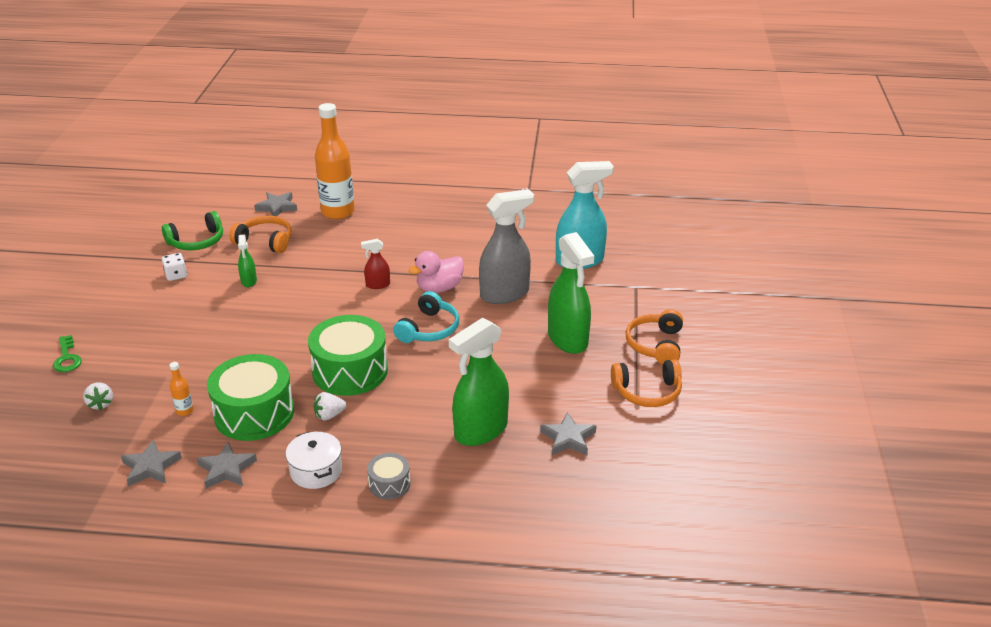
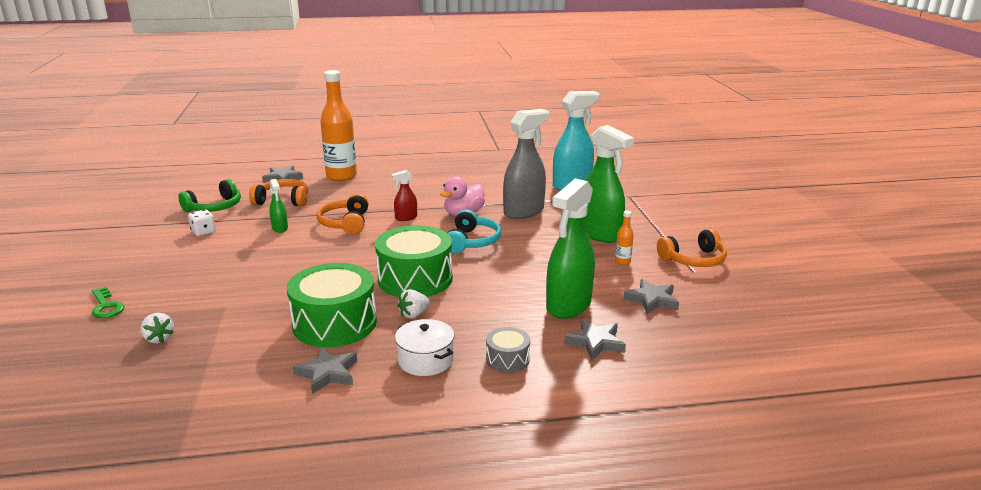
camera: 15 degrees left, 10 degrees down
grey star [121,439,182,486] -> grey star moved to [565,319,626,361]
orange bottle [170,362,194,416] -> orange bottle moved to [615,210,634,265]
orange headphones [626,309,683,365] -> orange headphones moved to [317,193,369,234]

